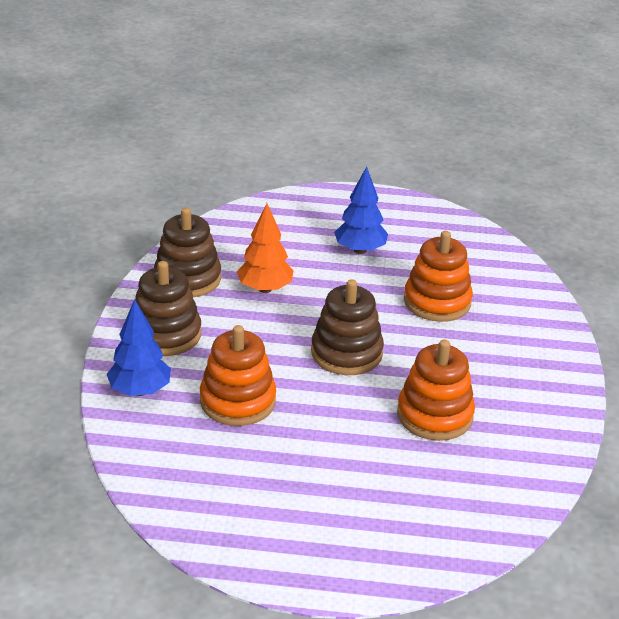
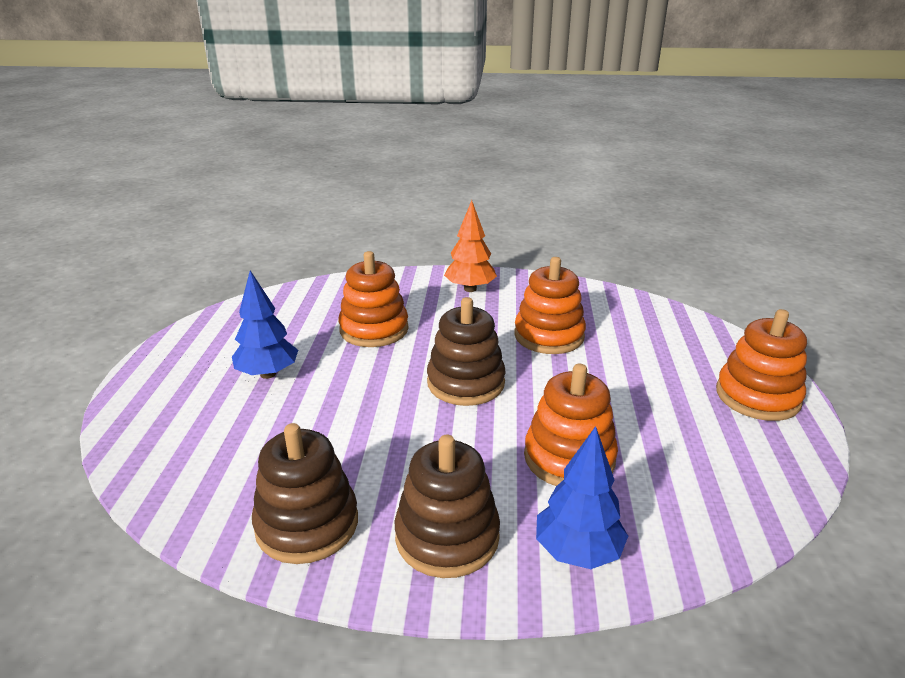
camera: 90 degrees left, 5 degrees down
orange tree [237,203,293,293] -> orange tree moved to [444,200,497,292]
none -> orange stacking toy [716,309,807,421]

